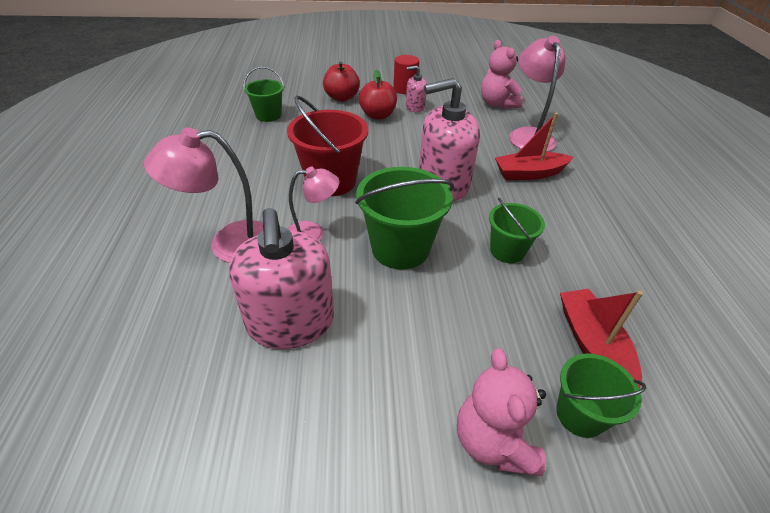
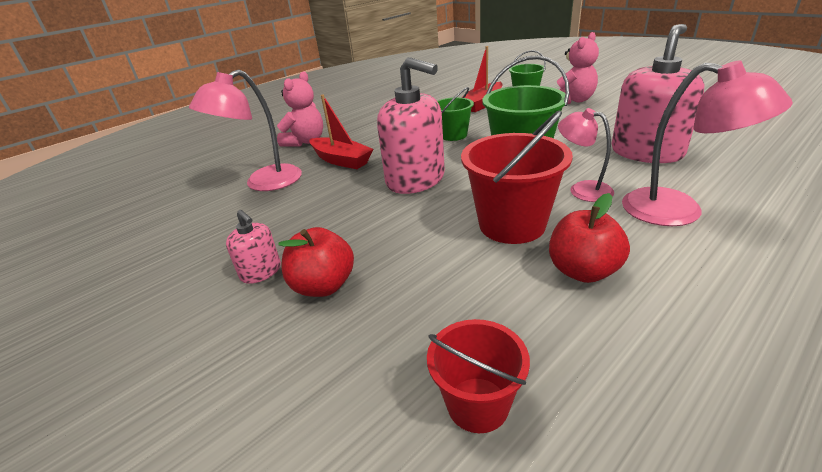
camera: 125 degrees left, 10 degrees down
green bucket [244,66,285,122] -> red bucket [427,319,530,433]
red apple [323,62,360,102] -> red apple moved to [549,193,630,283]
red cylinder [393,55,419,94] -> none
pink teddy bear [481,40,523,109] -> pink teddy bear moved to [277,71,323,147]

